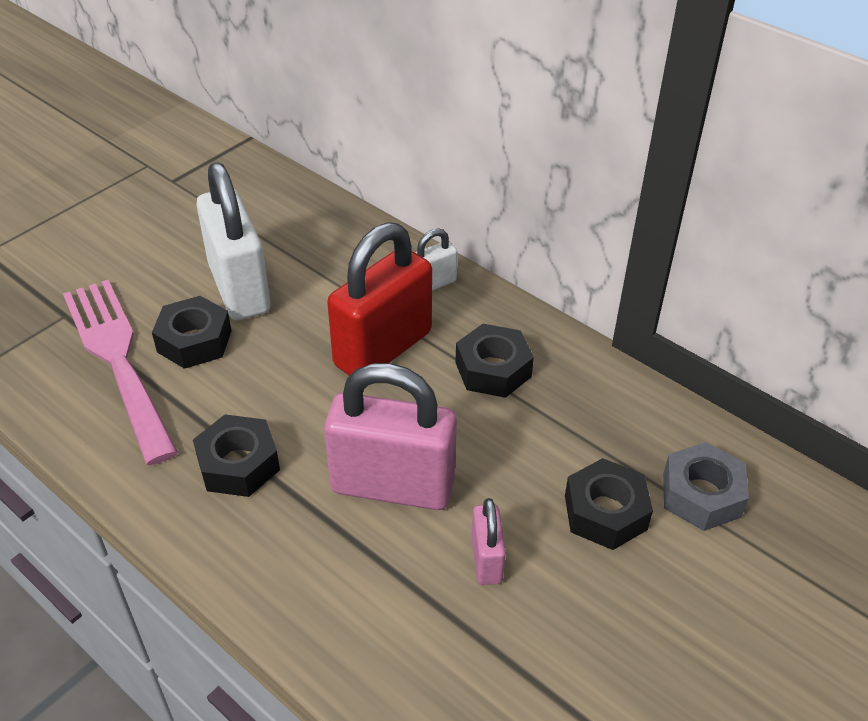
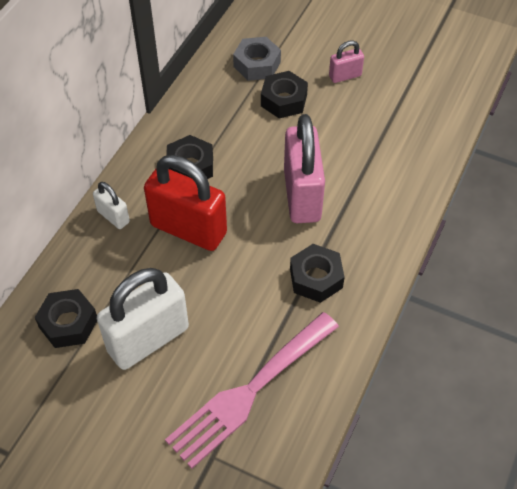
camera: 105 degrees left, 10 degrees up
black nut [152,296,232,369] -> black nut moved to [35,289,97,348]
pink padlock [471,498,506,585] -> pink padlock moved to [329,40,364,83]

